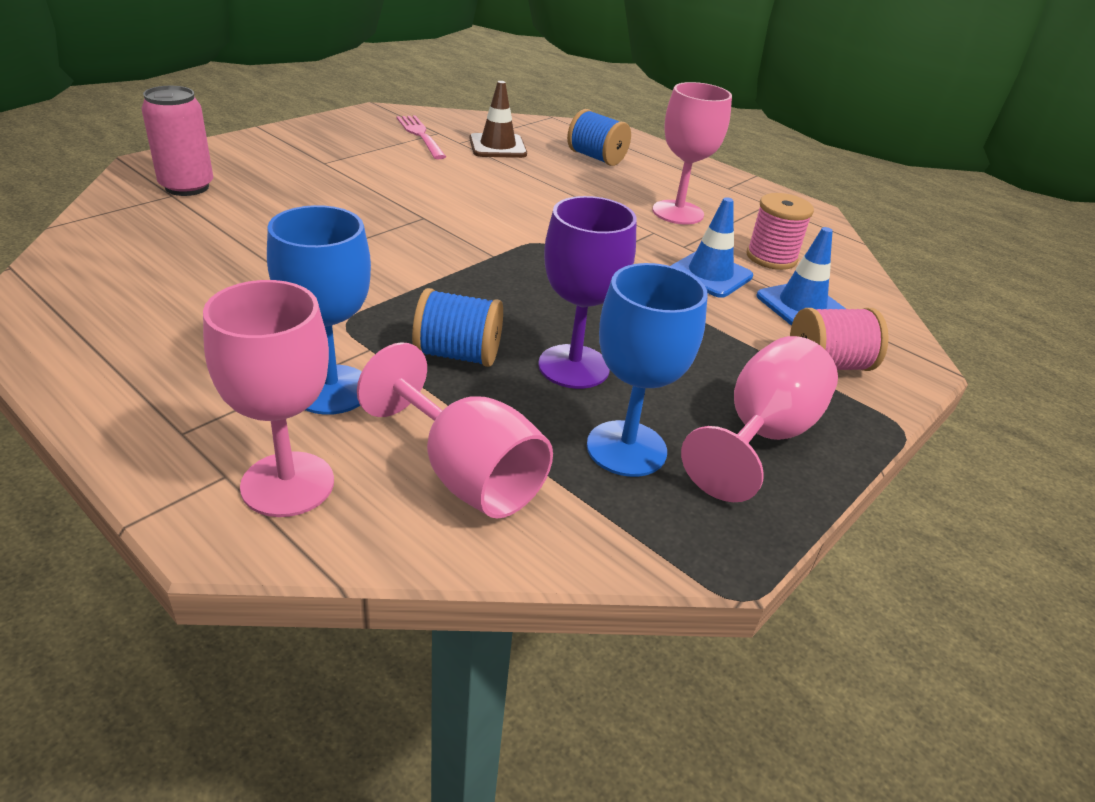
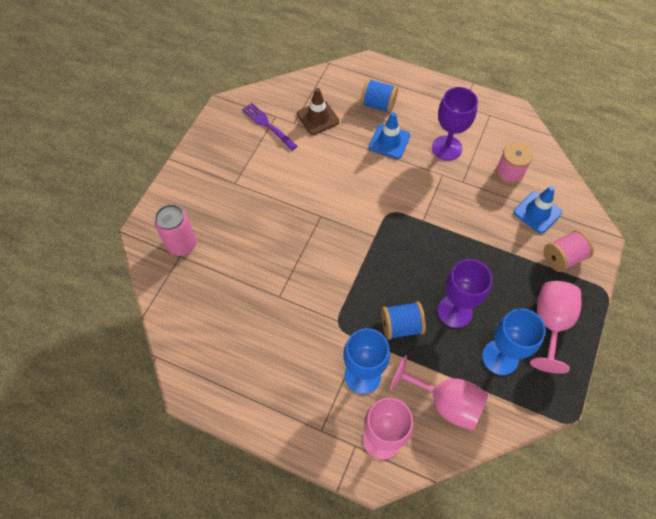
camera: 15 degrees left, 25 degrees up
pink fork [397,115,446,159] -> purple fork [242,103,297,151]
pink goblet [653,82,732,225] -> purple goblet [432,87,478,161]
blue traffic cone [671,197,753,298] -> blue traffic cone moved to [369,112,410,159]

